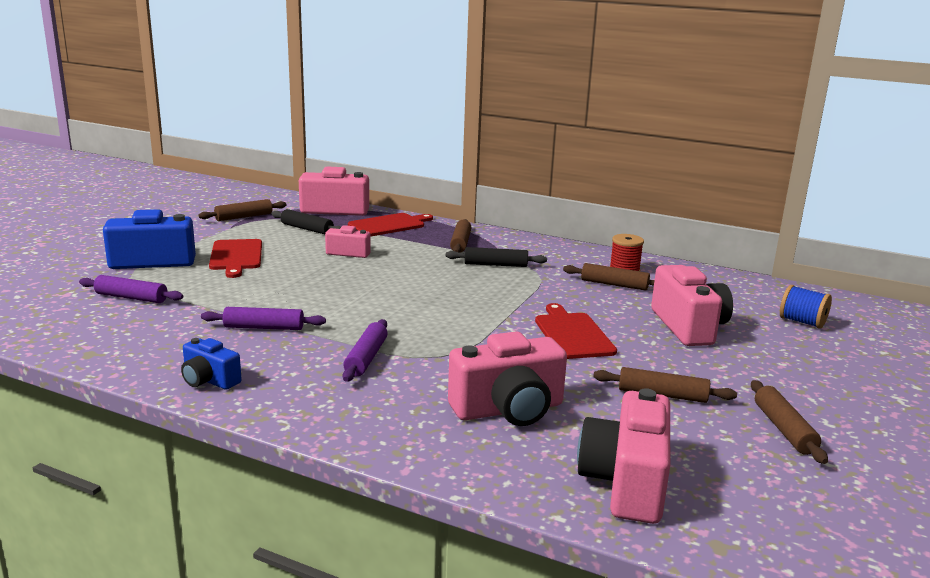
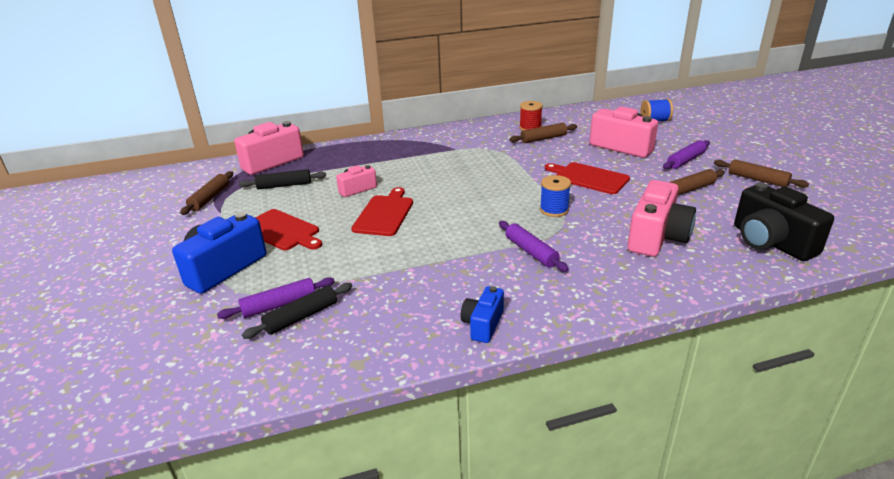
camera: 40 degrees left, 10 degrees up
blue camera [181,338,242,390] -> blue camera turned 120 degrees clockwise [461,286,504,343]
purple rolling pin [201,307,326,330] -> purple rolling pin moved to [663,140,710,169]
red cutting board [348,213,433,237] -> red cutting board moved to [351,187,413,236]
black rolling pin [446,247,547,267] -> black rolling pin moved to [242,283,352,339]
brown rolling pin [450,219,472,253] -> none
pink camera [577,388,670,524] -> black camera [734,183,834,261]
none -> blue spool [540,175,571,217]

